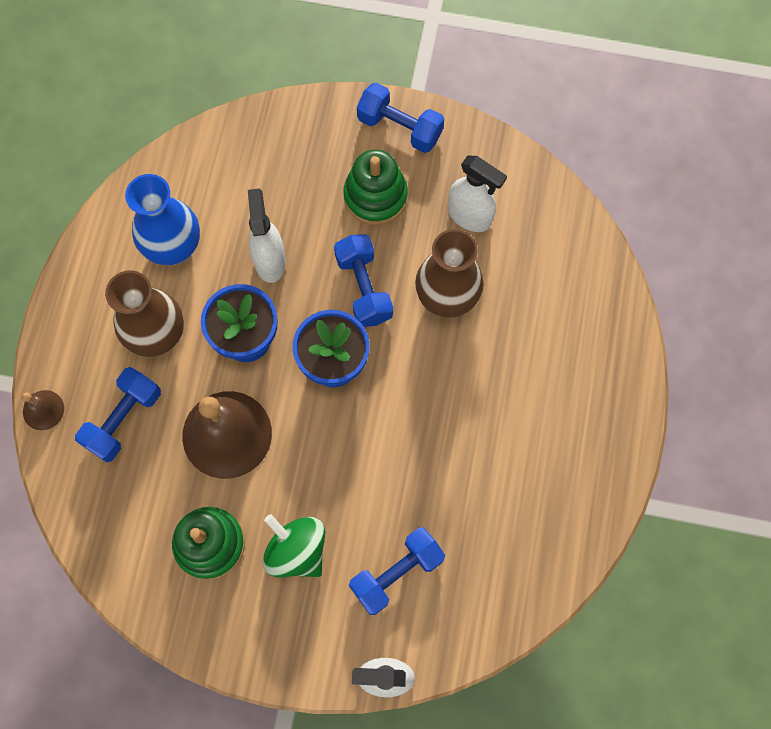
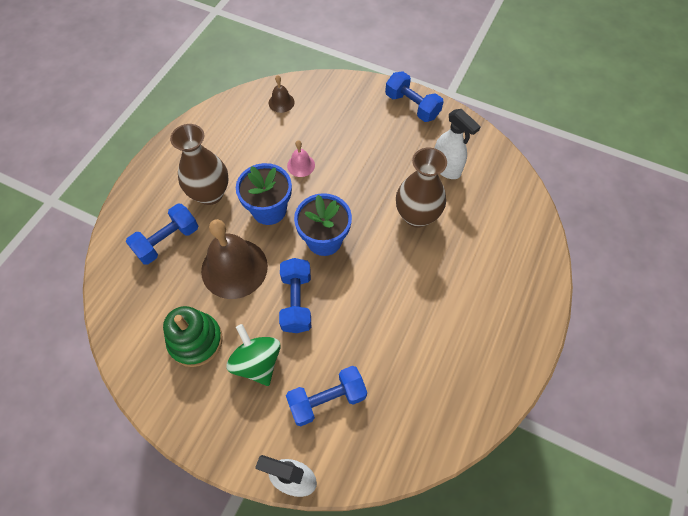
camera: 15 degrees right, 10 degrees down
brown bell [22,390,64,430] -> brown bell moved to [269,75,295,113]
blue vase [125,174,200,265] -> none
white spray bottle [248,188,286,283] -> pink bell [287,140,315,177]
blue dumbbell [334,234,393,327] -> blue dumbbell moved to [279,258,311,333]
green stacking toy [343,149,408,225] -> none

